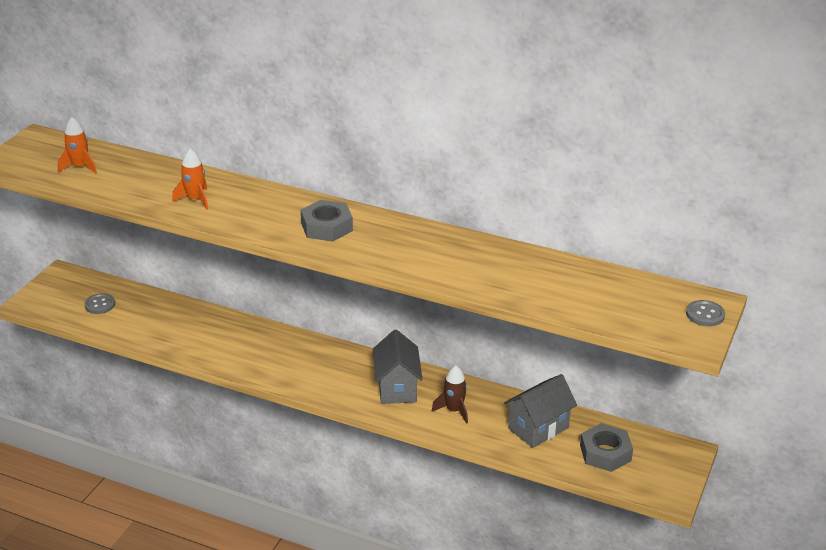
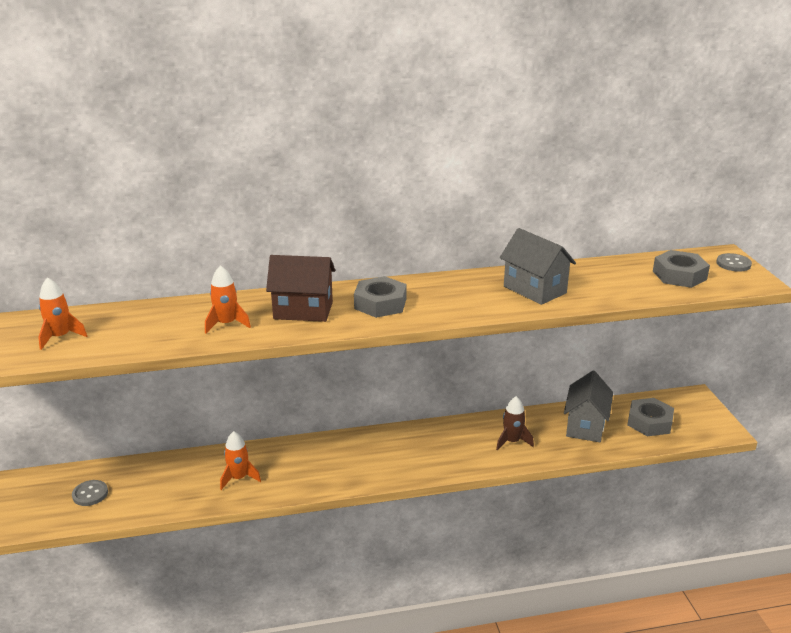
camera: 35 degrees left, 5 degrees down
grey house [373,329,423,404] -> grey house moved to [500,228,576,305]
none -> orange rocket [220,431,261,490]
none -> brown house [266,255,335,322]
none -> grey nut [653,250,710,288]

